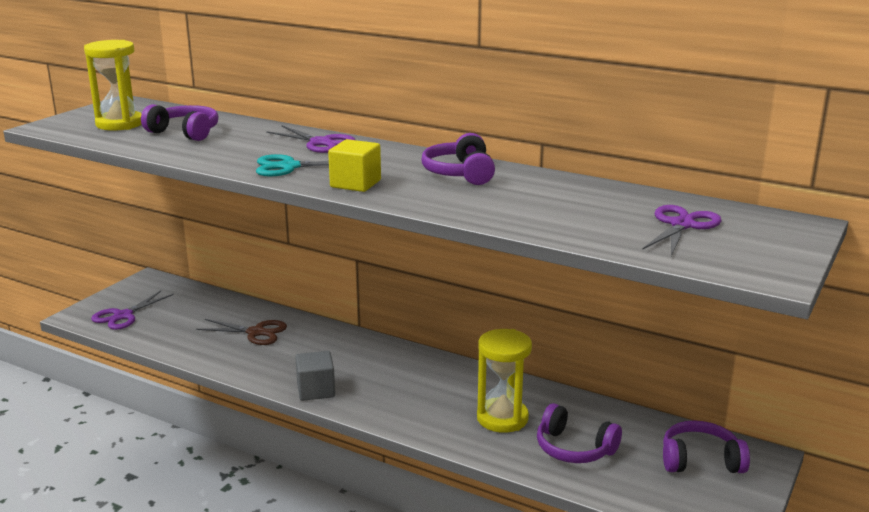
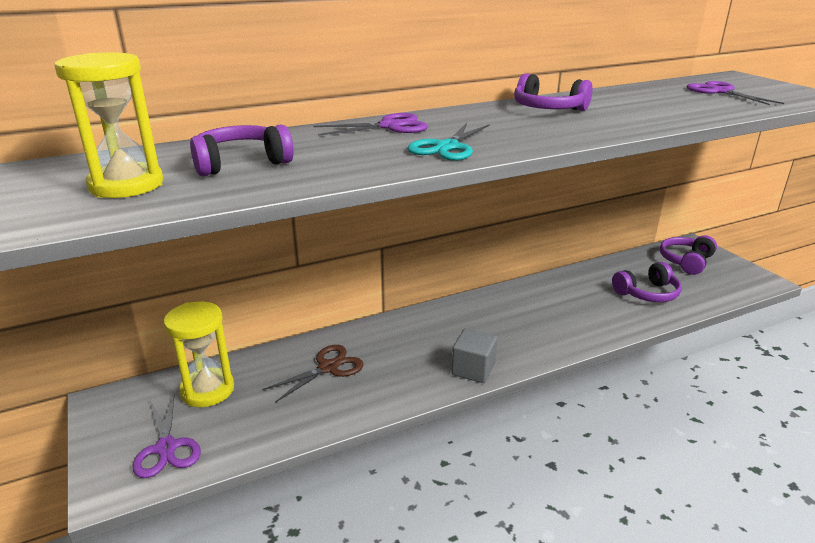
camera: 55 degrees left, 5 degrees up
yellow cube [328,139,381,192] -> none
yellow hourglass [477,329,532,433] -> yellow hourglass moved to [164,301,234,407]

